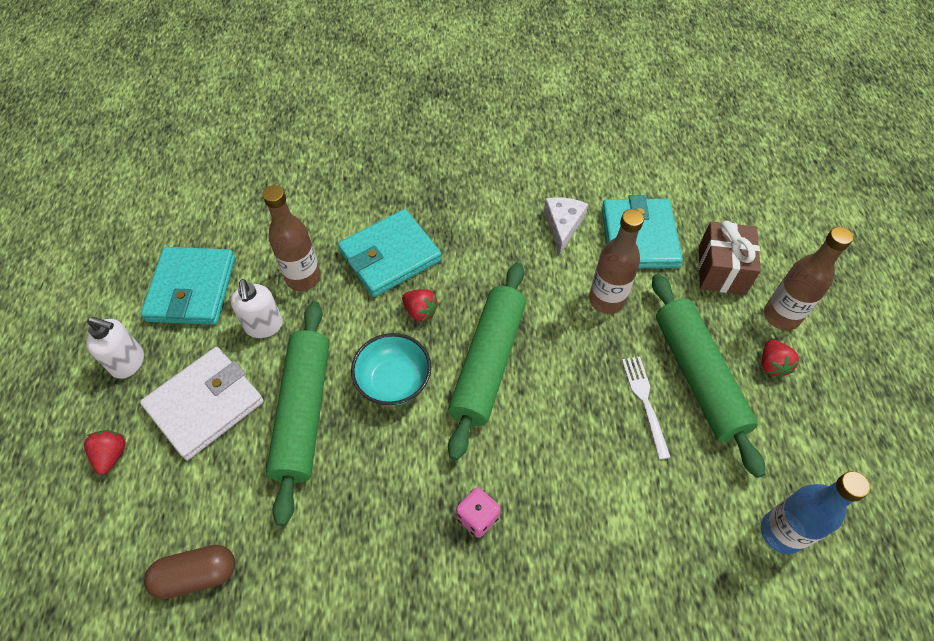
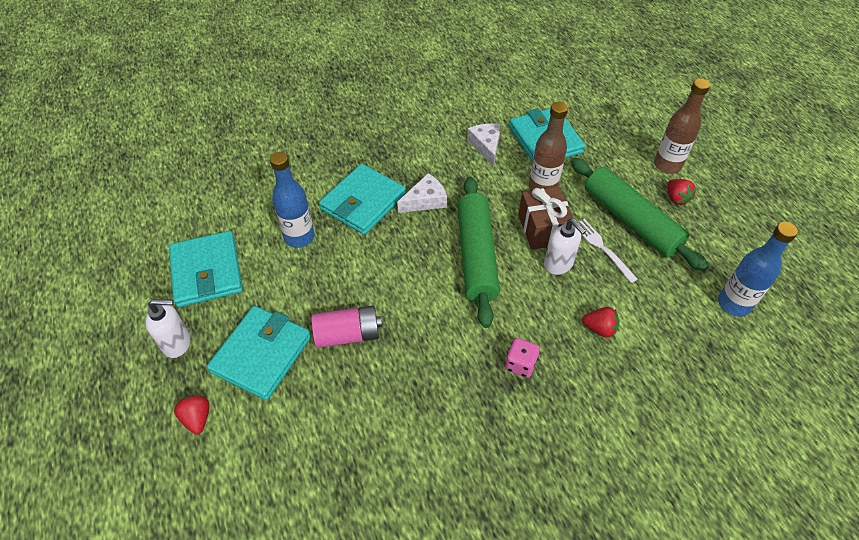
camera: 20 degrees left, 5 degrees down
white wallet [140,347,264,460] -> turquoise wallet [207,306,311,400]
brown capsule [144,545,235,599] -> none
white soap dispenser [231,279,283,338] -> white soap dispenser moved to [544,219,586,275]
brown bottle [263,185,321,291] -> blue bottle [270,152,315,248]
green rolling pin [266,301,329,526] -> pink battery [311,306,382,348]
turquoise bowl [351,333,431,406] -> none
red strawberry [402,289,438,322] -> red strawberry moved to [582,307,619,338]
brown gift [699,221,761,295] -> brown gift moved to [518,187,574,250]
none -> white cheese [397,173,447,213]

